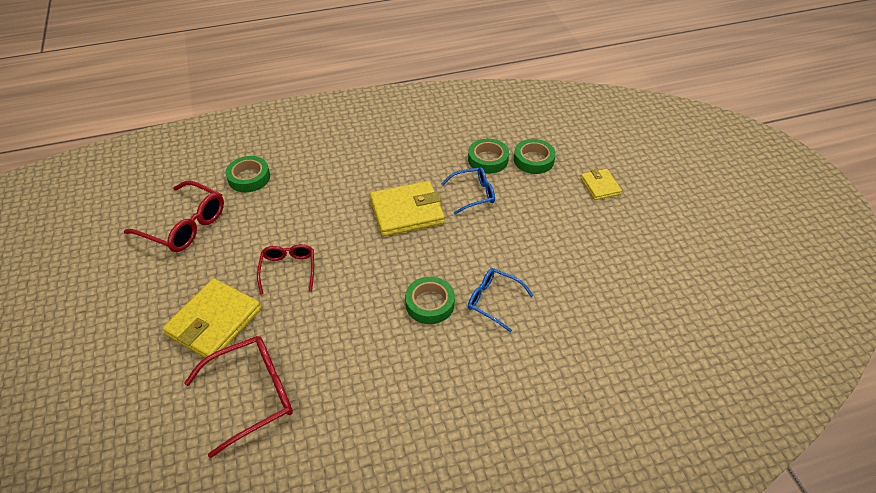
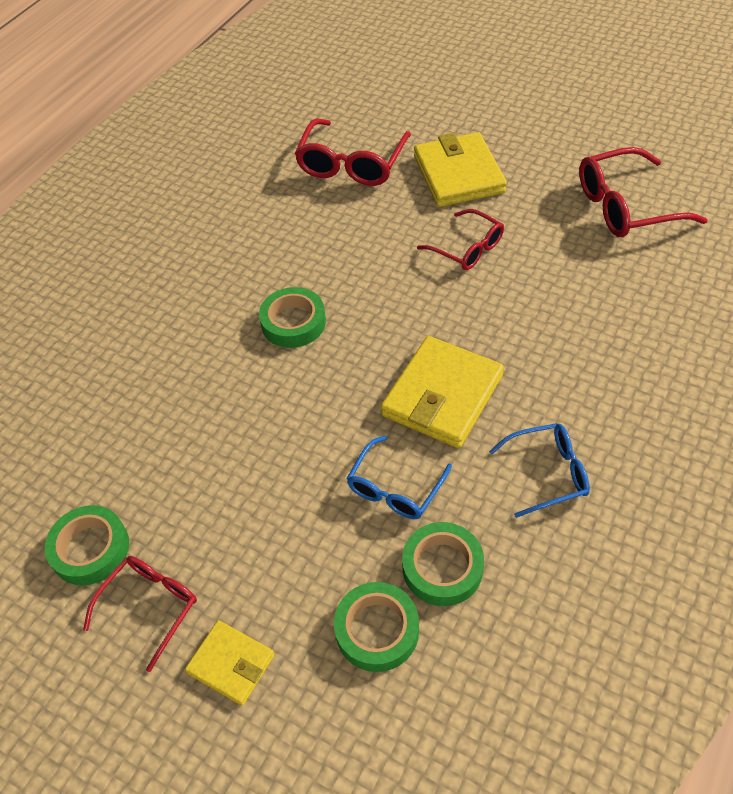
camera: 140 degrees right, 5 degrees up
green tape [226,156,270,192] -> green tape moved to [45,505,129,586]
blue glasses [468,268,534,332] -> blue glasses moved to [489,423,590,518]
none -> red glasses [83,556,197,672]

